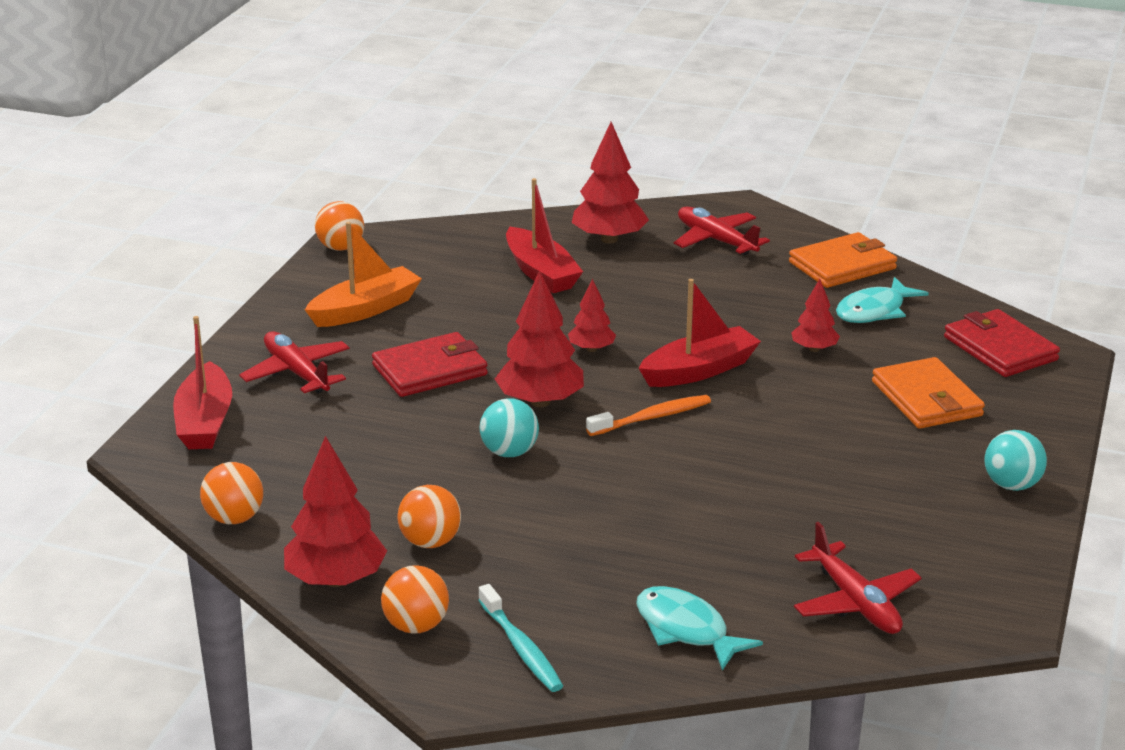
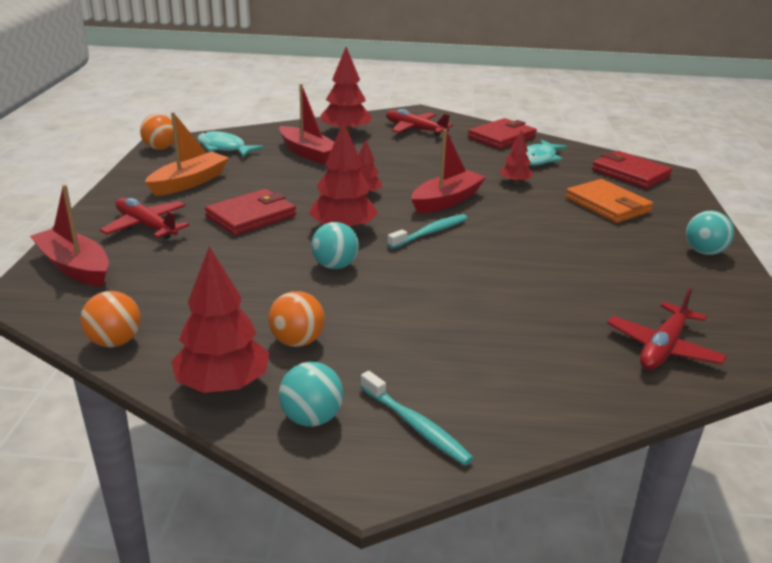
camera: 15 degrees left, 0 degrees up
red boat [173,316,232,449] -> red boat turned 150 degrees clockwise [30,185,109,287]
orange ball [381,565,449,634] -> turquoise ball [279,362,343,427]
orange toothbrush [586,395,711,436] -> turquoise toothbrush [387,214,468,249]
turquoise fish [636,586,763,671] -> turquoise fish moved to [197,131,264,157]
orange wallet [789,232,897,288] -> red wallet [468,118,537,149]
red plane [794,522,921,634] -> red plane turned 75 degrees clockwise [607,287,727,370]

